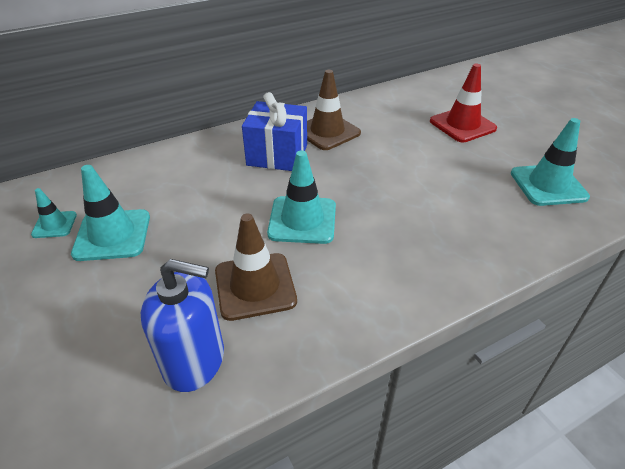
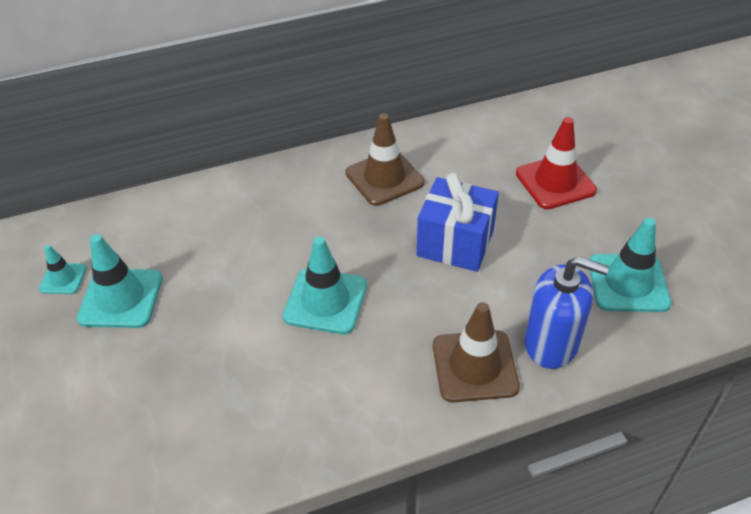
camera: 10 degrees right, 5 degrees up
blue soap dispenser [141,259,224,392] -> blue soap dispenser moved to [524,256,609,369]
brown traffic cone [215,213,297,321] -> brown traffic cone moved to [433,302,520,402]
blue gift [242,92,307,171] -> blue gift moved to [417,173,499,272]

